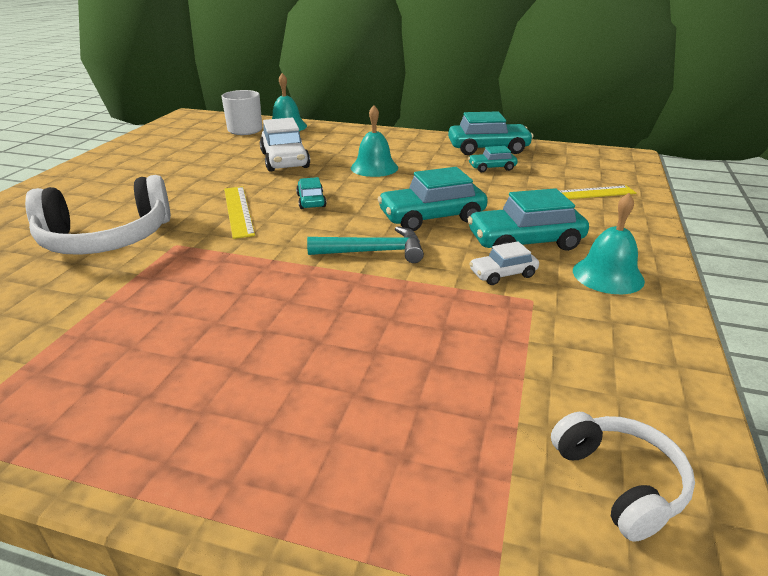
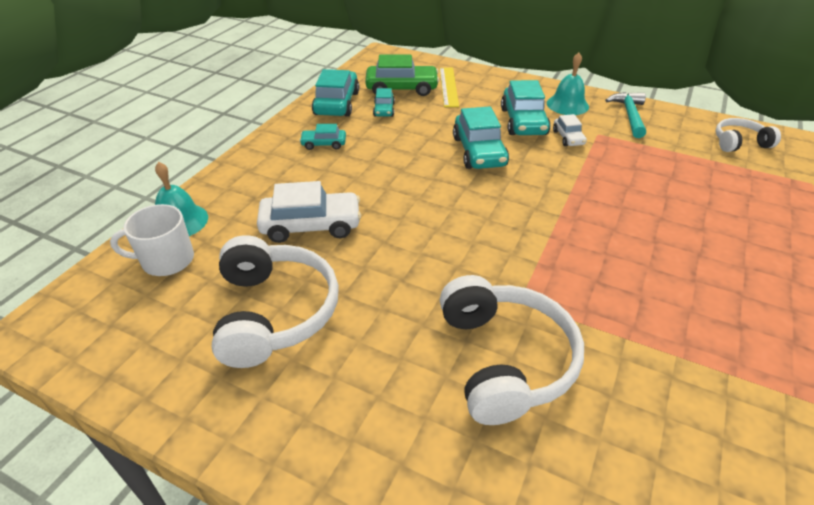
camera: 80 degrees left, 10 degrees up
yellow ruler [224,186,255,239] -> none
turquoise car [296,177,326,209] -> turquoise car moved to [299,124,346,150]
turquoise hammer [307,226,424,263] -> turquoise hammer moved to [605,92,646,138]
turquoise bell [351,105,398,177] -> none
none -> white headphones [211,235,339,368]
none -> green car [365,55,439,96]

